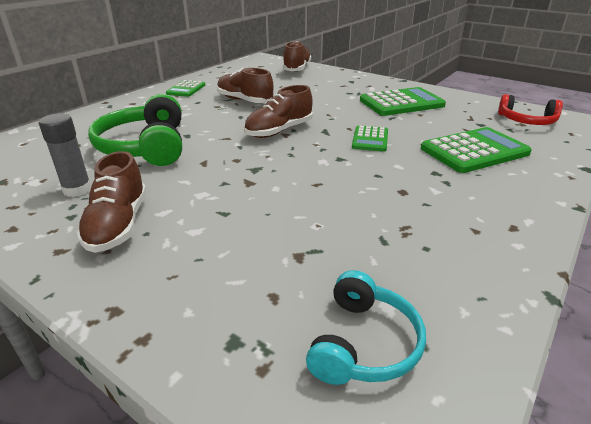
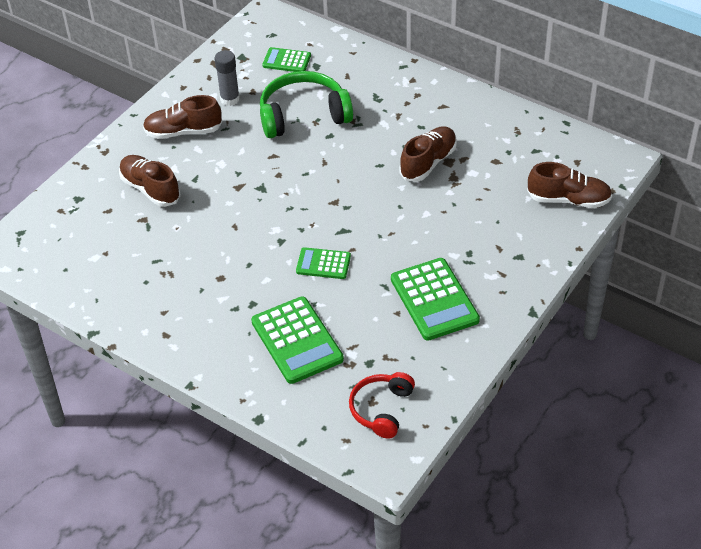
camera: 90 degrees right, 15 degrees up
green calculator [166,80,205,97] -> green calculator moved to [262,47,311,72]
brown shoe [244,85,313,138] -> brown shoe moved to [119,155,181,207]
turquoise headphones [306,270,426,385] -> none

